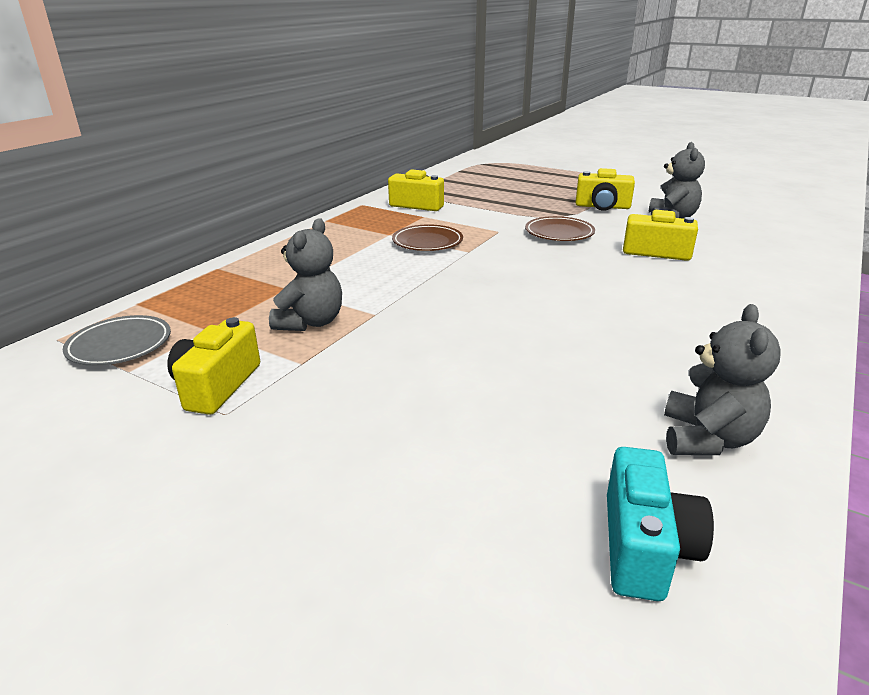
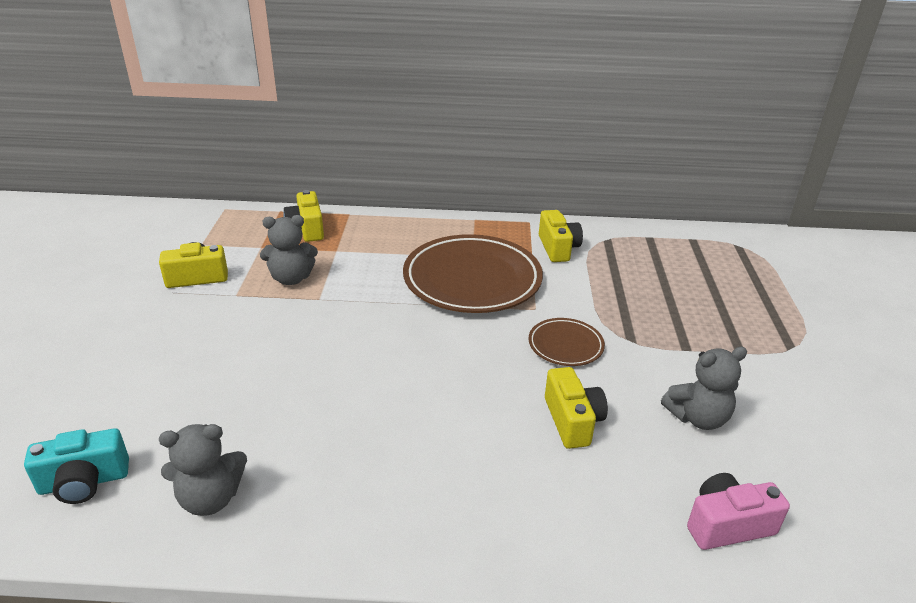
camera: 60 degrees right, 5 degrees up
grey plate [62,315,171,366] -> none
brown plate [392,225,463,251] -> brown plate [403,234,543,313], size x2.07
yellow camera [575,168,635,211] -> yellow camera moved to [283,190,324,242]
none -> pink camera [687,473,790,550]

